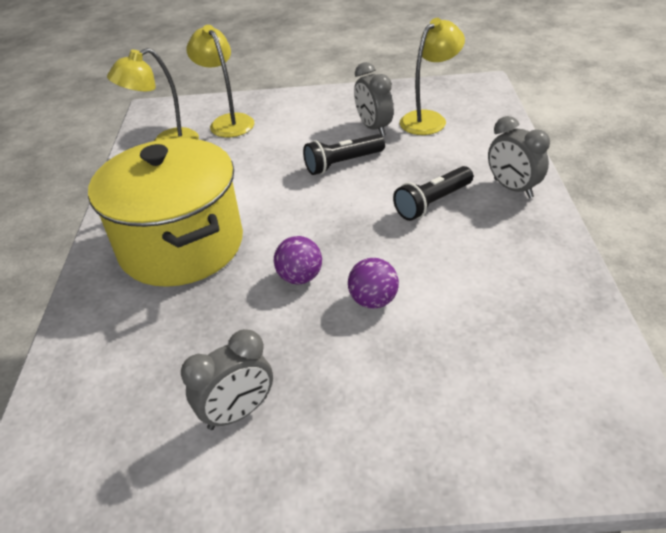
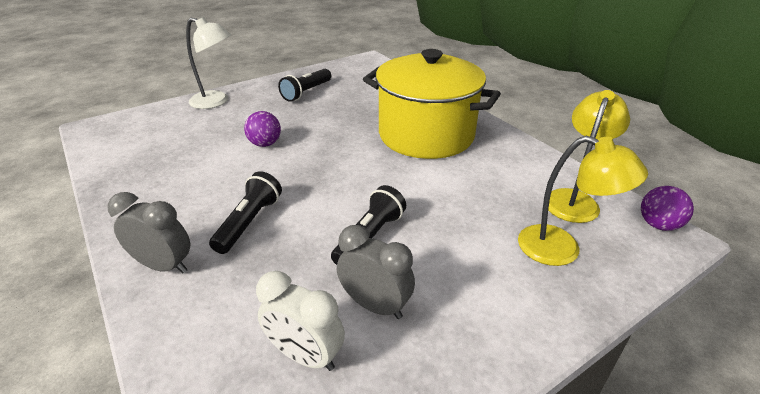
camera: 145 degrees right, 5 degrees down
grey clock [181,329,273,430] -> black flashlight [278,69,331,102]
purple ball [274,236,322,284] -> purple ball moved to [641,186,694,231]
yellow lamp [400,18,465,135] -> white clock [256,271,345,371]
none -> white lamp [186,17,231,109]

